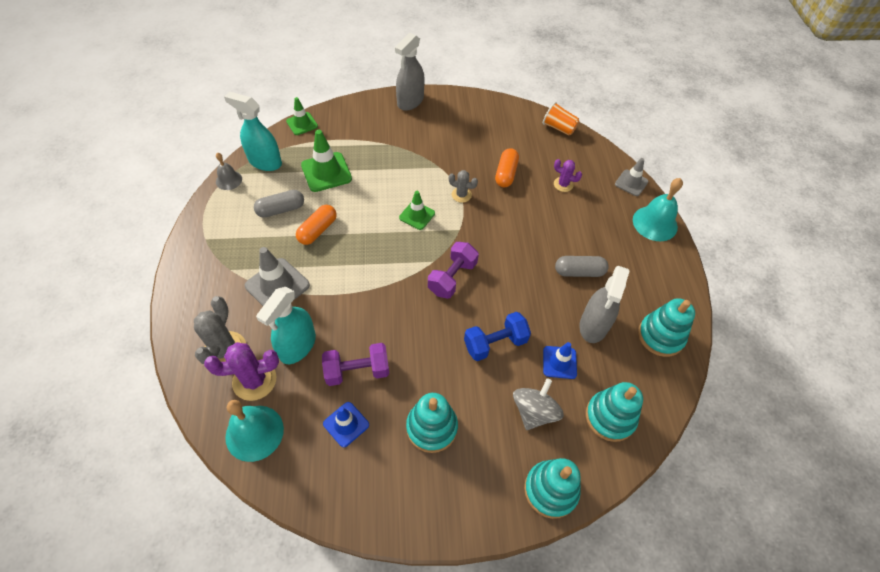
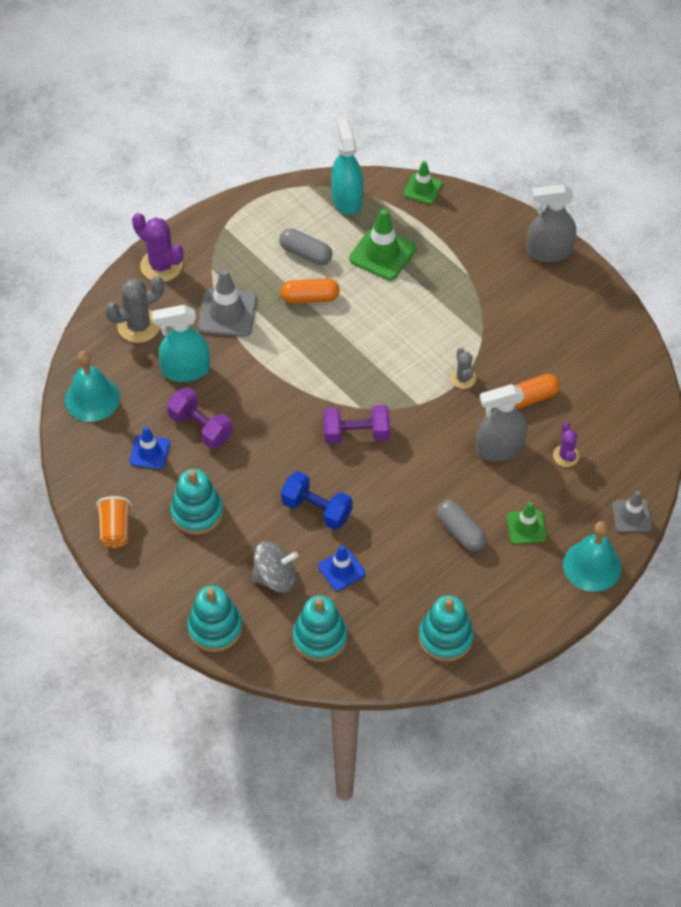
camera: 55 degrees right, 0 degrees up
purple cactus [204,342,279,401] -> purple cactus moved to [132,213,183,282]
grey bell [216,153,242,190] -> none
green traffic cone [399,191,435,230] -> green traffic cone moved to [506,502,547,544]
orange cup [543,102,579,136] -> orange cup moved to [96,496,132,548]
grey spray bottle [579,266,630,343] -> grey spray bottle moved to [476,384,528,461]

